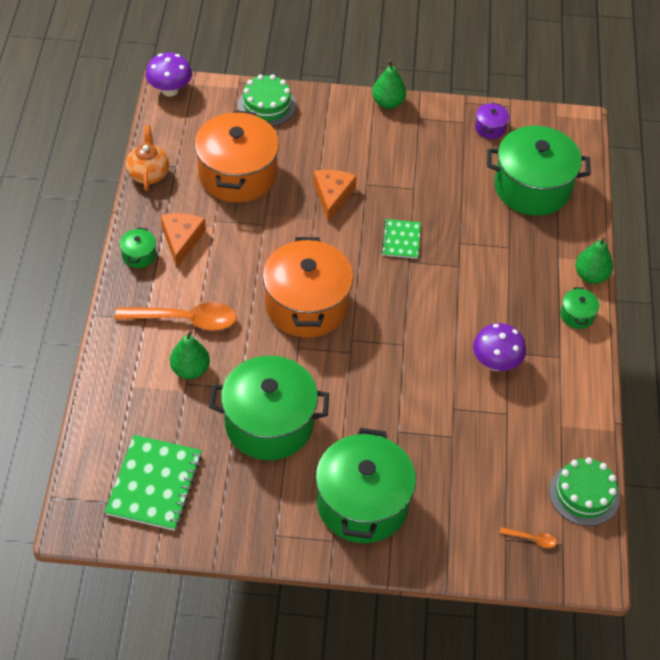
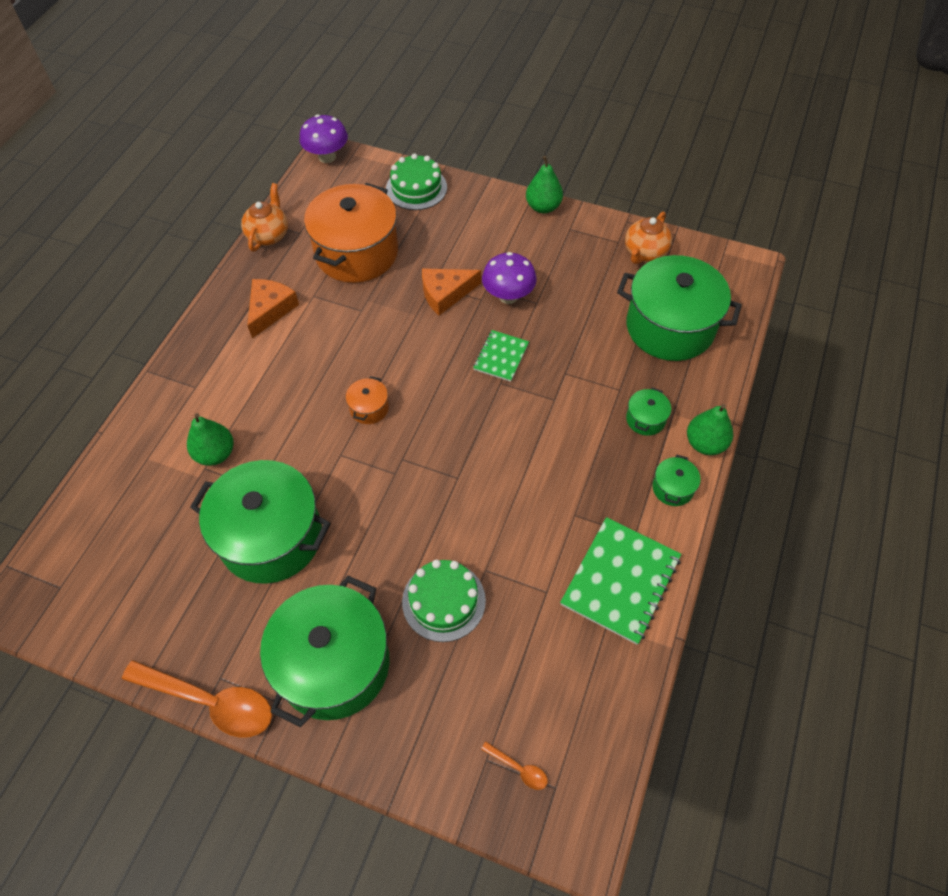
camera: 20 degrees right, 5 degrees up
green notebook [105,435,202,531] -> green notebook moved to [560,517,681,645]
orange spoon [115,302,237,330] -> orange spoon moved to [122,660,272,737]
green pot [119,227,156,268] -> green pot moved to [626,387,671,436]
orange pot [263,237,353,338] -> orange pot [346,376,389,424], size x0.42
orange cheese [313,170,357,222] -> orange cheese turned 135 degrees counterclockwise [422,268,481,315]
purple mushroom [473,323,526,371] -> purple mushroom moved to [482,252,537,304]
purple pot [475,103,509,139] -> orange teapot [625,212,672,264]
green cake [549,457,620,526] -> green cake moved to [402,559,486,642]

